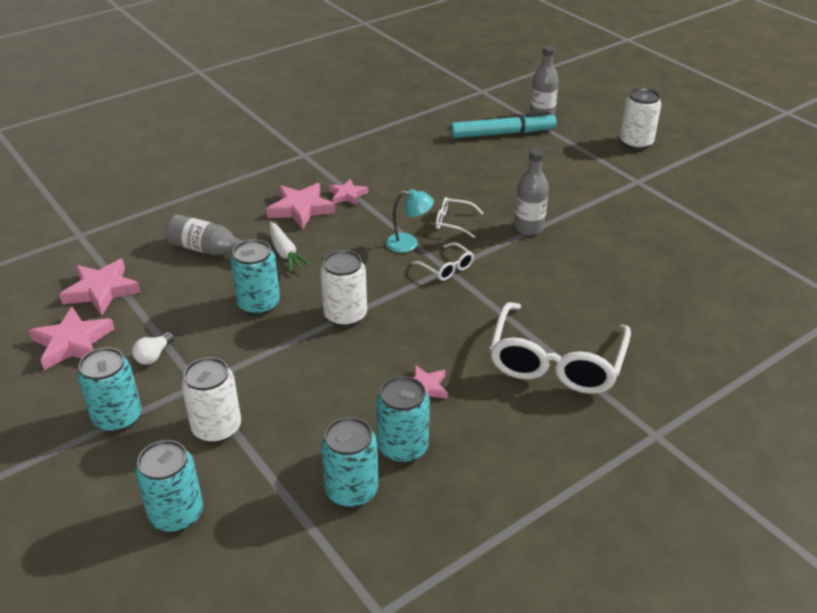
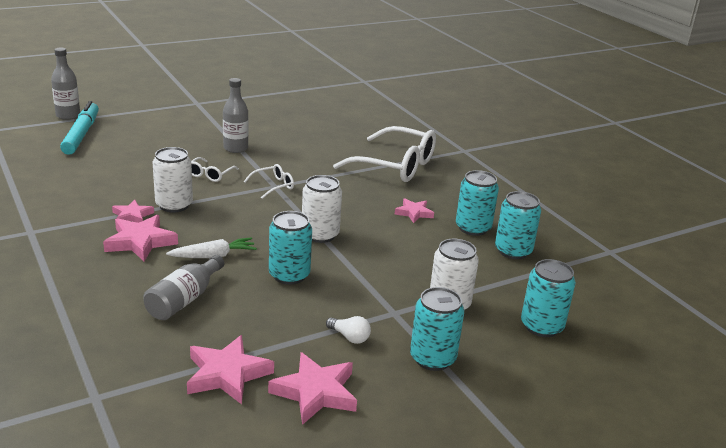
camera: 85 degrees left, 10 degrees down
turquoise lamp [385,189,434,253] -> none
white can [620,88,661,150] -> white can moved to [153,147,193,213]

